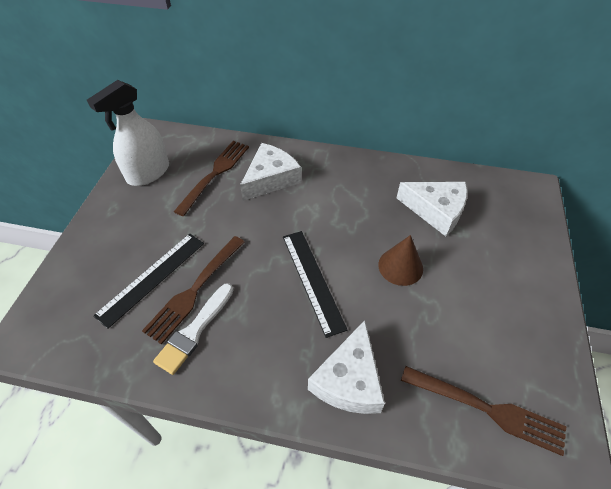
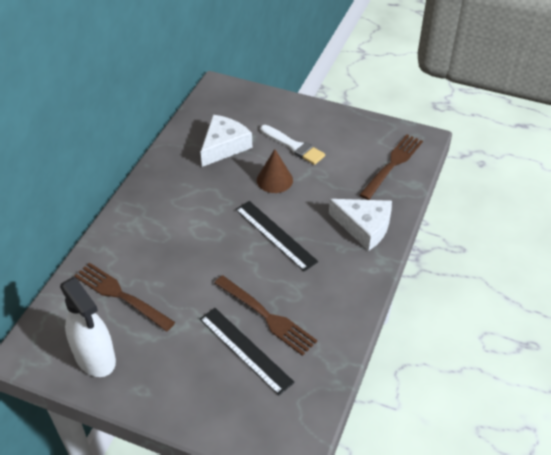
camera: 80 degrees left, 5 degrees down
white brush [153,283,234,375] -> white brush moved to [260,125,325,165]
white cheese [240,143,301,201] -> none
black ruler [283,231,347,338] -> black ruler turned 60 degrees clockwise [235,201,318,271]

